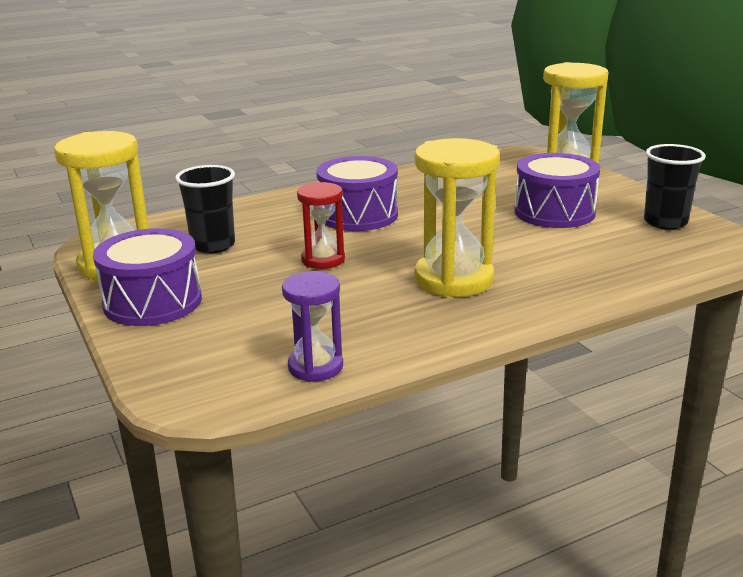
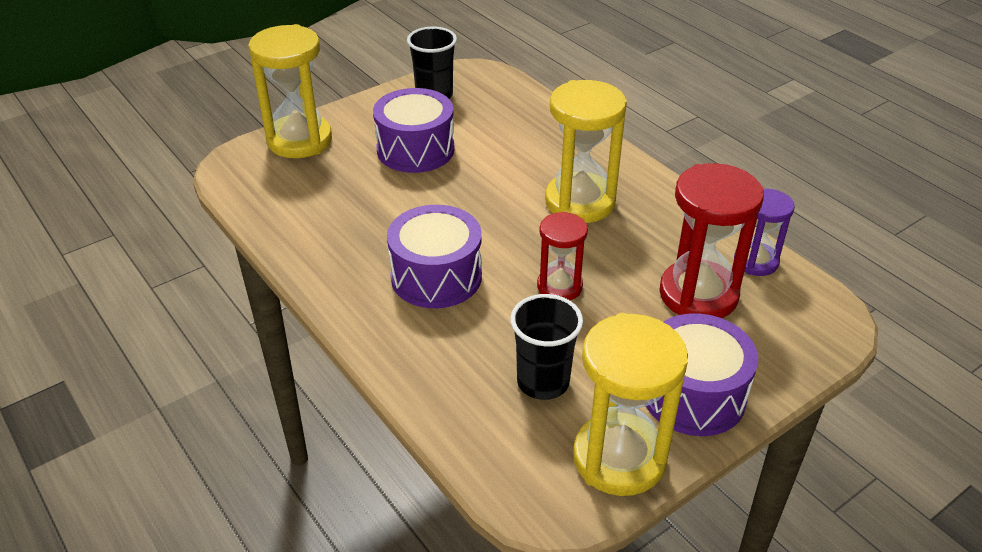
camera: 100 degrees left, 15 degrees up
none -> red hourglass [659,163,764,318]

